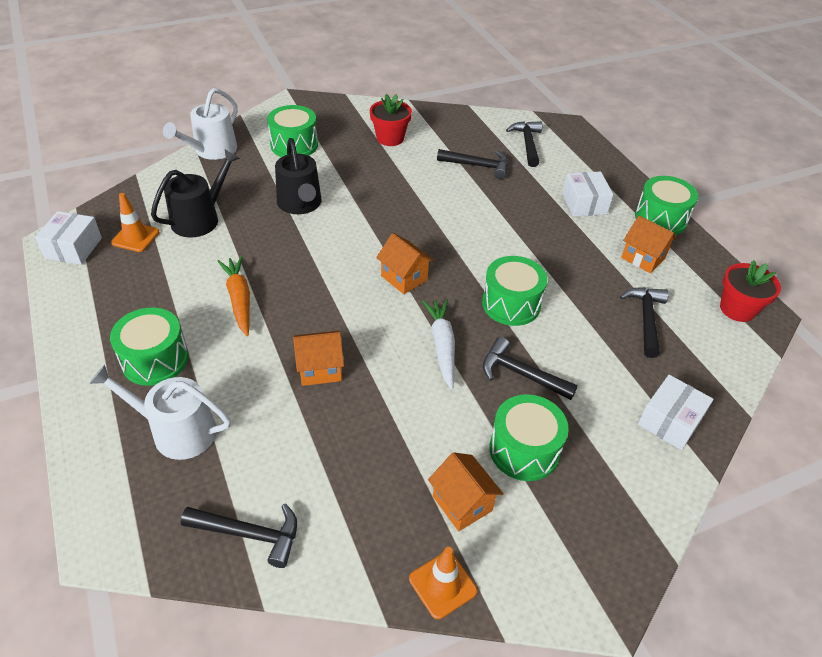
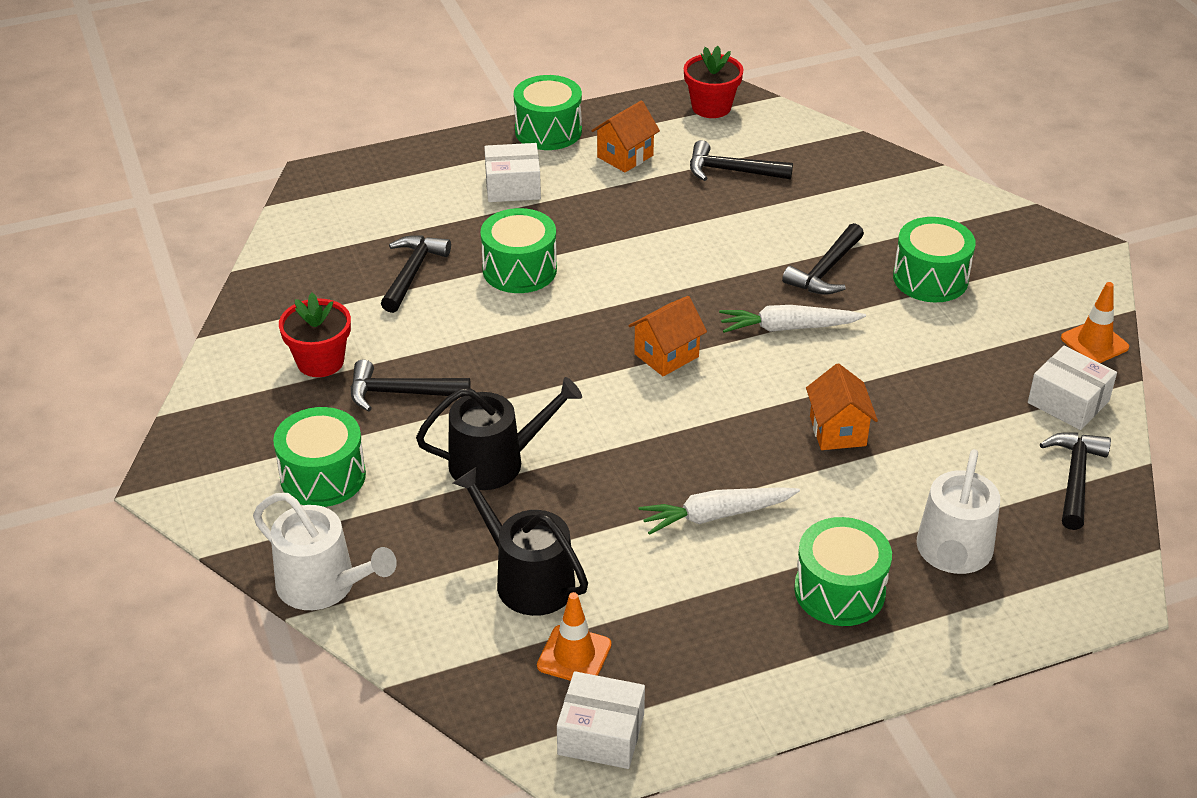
camera: 85 degrees left, 5 degrees down
orange carrot [218,256,250,336] -> white carrot [639,487,800,535]
orange house [428,452,503,531] -> none
green drum [482,256,547,326] -> green drum moved to [480,208,557,293]
black hammer [506,121,542,167] -> black hammer moved to [351,359,470,412]
white box [638,375,713,450] -> white box moved to [1028,346,1117,430]

